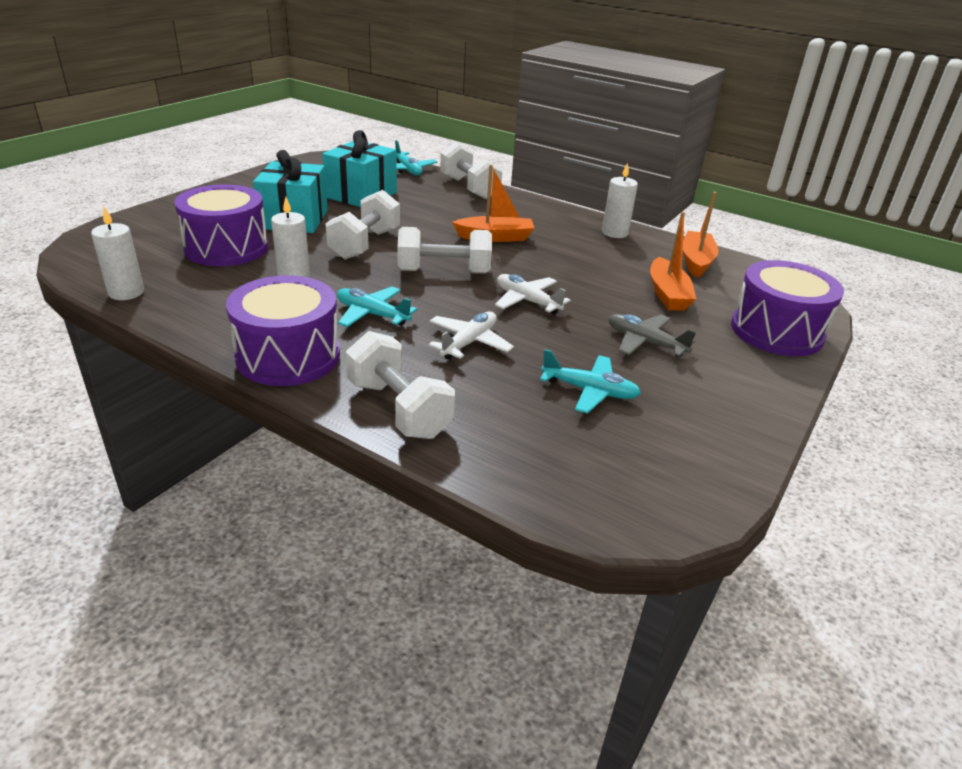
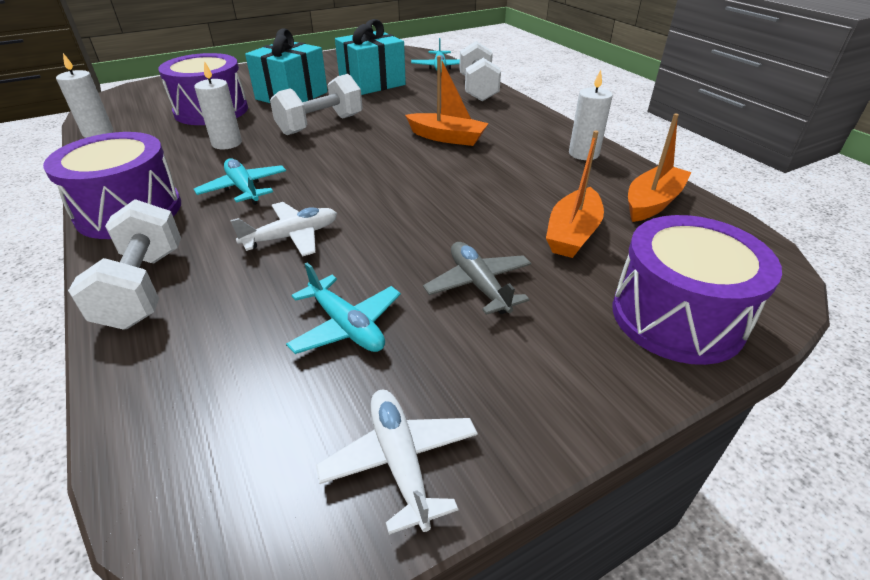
camera: 30 degrees right, 5 degrees up
white dumbbell [397,227,492,274] -> none
white plane [495,274,571,314] -> white plane moved to [316,390,478,535]

